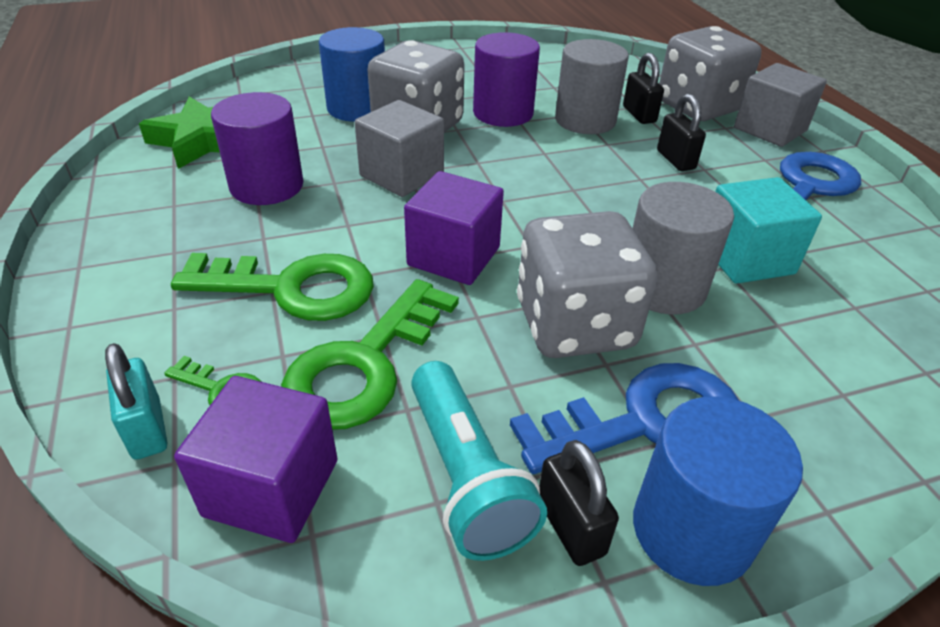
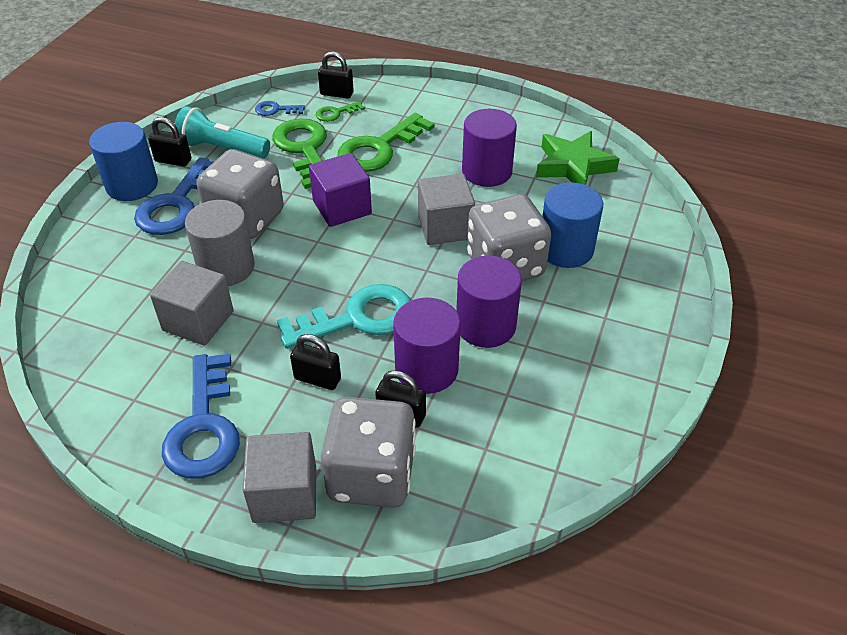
camera: 130 degrees right, 5 degrees up
turquoise padlock [105,343,167,460] -> black padlock [318,52,354,98]
purple cube [174,376,338,543] -> blue key [255,101,305,116]
grey cylinder [555,39,629,134] -> purple cylinder [393,297,461,394]
turquoise cube [715,177,822,284] -> grey cube [150,261,234,346]
none -> turquoise key [277,284,411,349]

